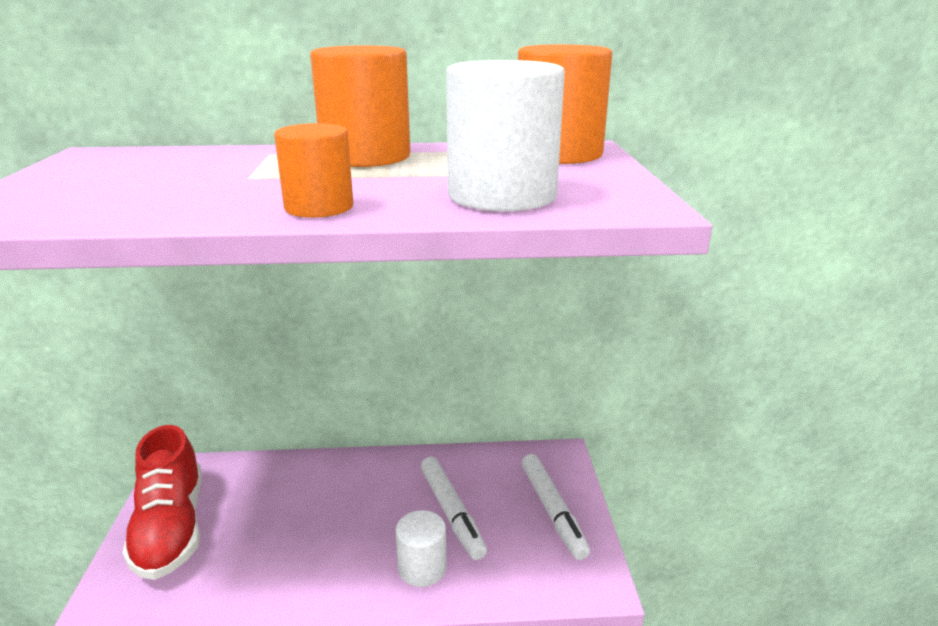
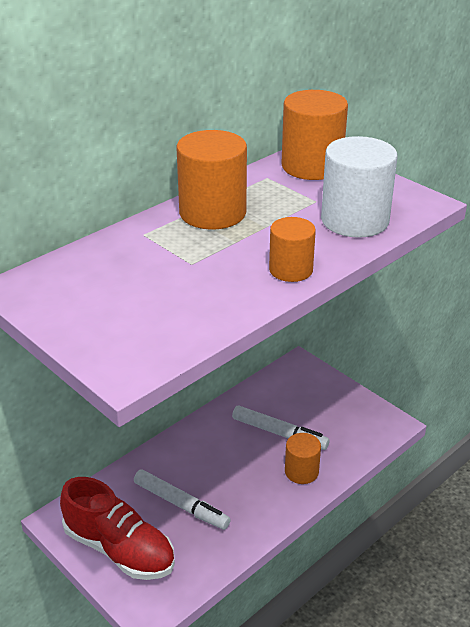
camera: 40 degrees left, 10 degrees up
white cylinder [396,510,447,587] -> orange cylinder [285,433,321,484]
white marker [522,454,590,560] -> white marker moved to [134,469,231,530]

